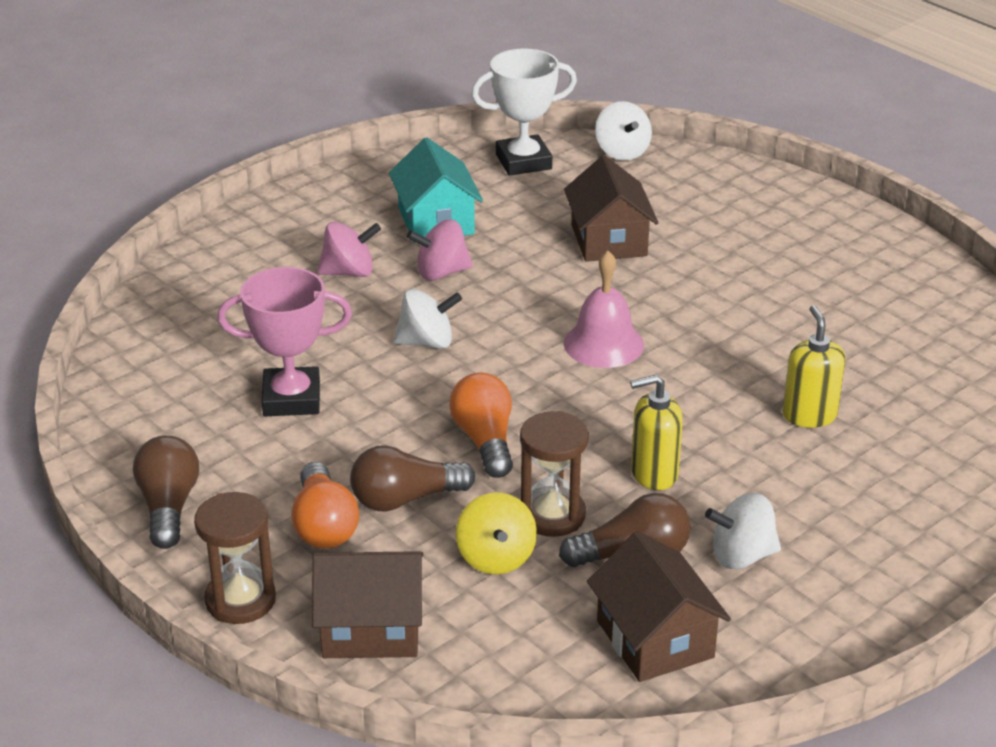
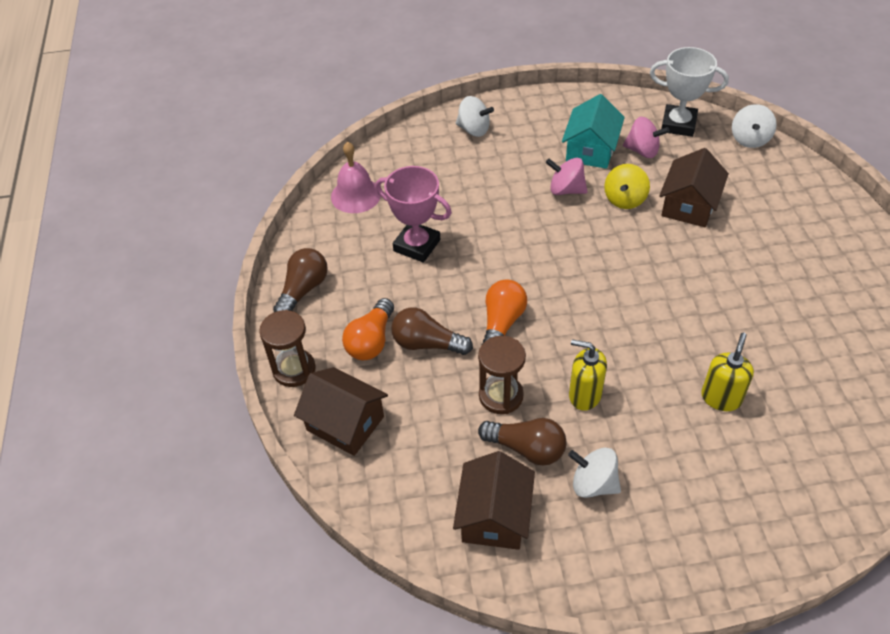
camera: 35 degrees right, 15 degrees up
pink spinning top [317,222,381,277] -> pink spinning top moved to [623,117,670,158]
white spinning top [393,289,462,349] -> white spinning top moved to [456,96,494,137]
yellow spinning top [456,493,537,574] -> yellow spinning top moved to [604,164,650,209]
pink bell [564,250,644,368] -> pink bell moved to [331,142,381,213]

